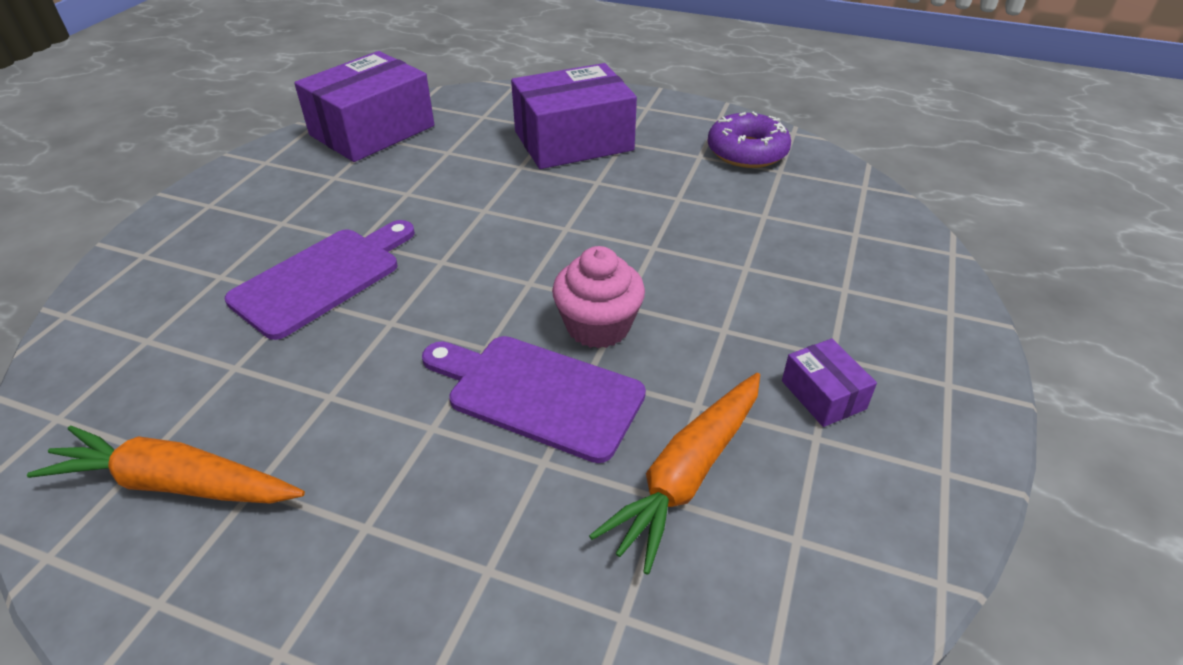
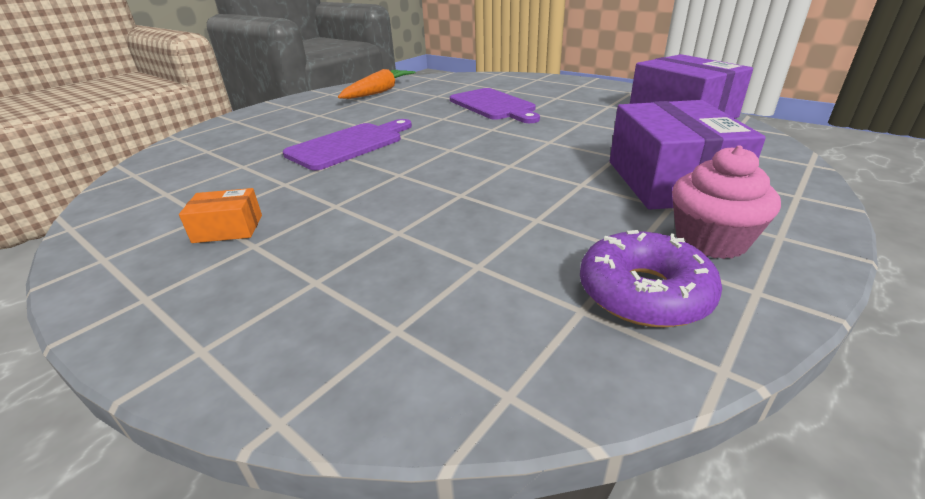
camera: 110 degrees right, 10 degrees down
pink cupcake [552,246,645,348] -> pink cupcake moved to [672,146,781,259]
orange carrot [589,373,760,575] -> none
purple box [782,339,877,427] -> orange box [179,188,262,243]

